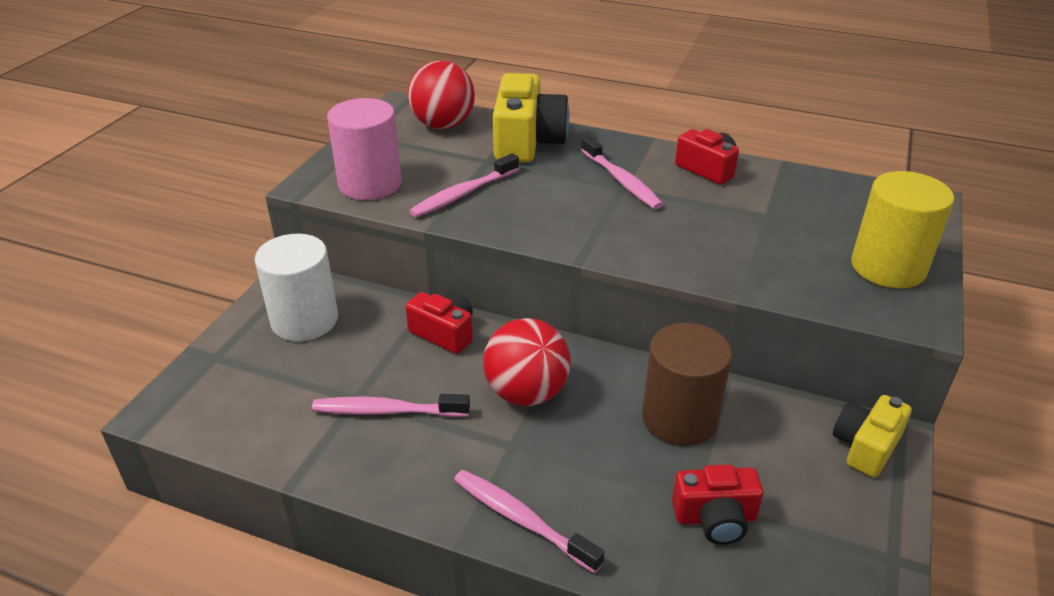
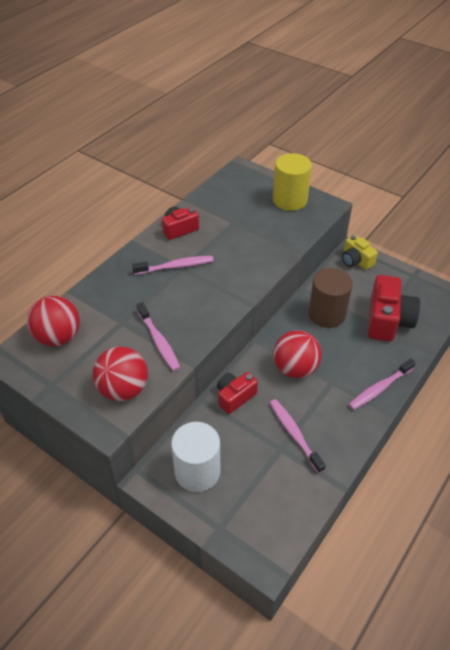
camera: 75 degrees left, 10 degrees up
pink toothbrush [312,394,470,417] -> pink toothbrush turned 135 degrees clockwise [270,399,326,474]
pink cylinder [327,98,402,200] -> red ball [93,346,148,401]
yellow camera [493,73,569,163] -> none
red camera [672,464,764,545] -> red camera [368,275,420,342], size x1.65

